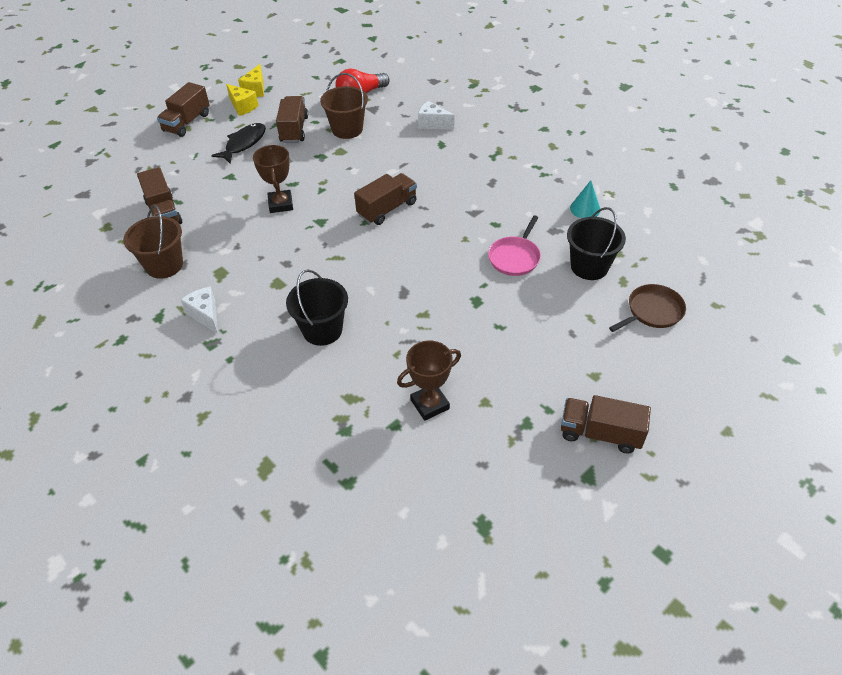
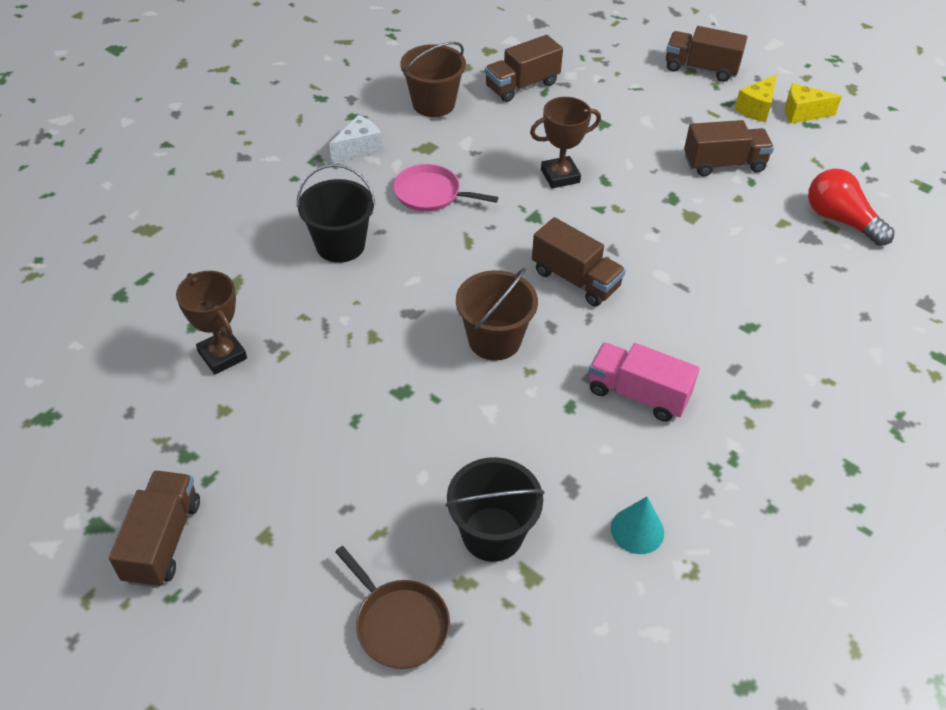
camera: 80 degrees right, 0 degrees up
black fish [211,123,266,164] -> none
brown bucket [320,73,368,139] -> brown bucket moved to [456,268,538,360]
white cheese [418,101,455,130] -> none
pink pan [488,215,541,276] -> pink pan moved to [393,164,498,212]
none -> pink truck [589,343,700,422]

